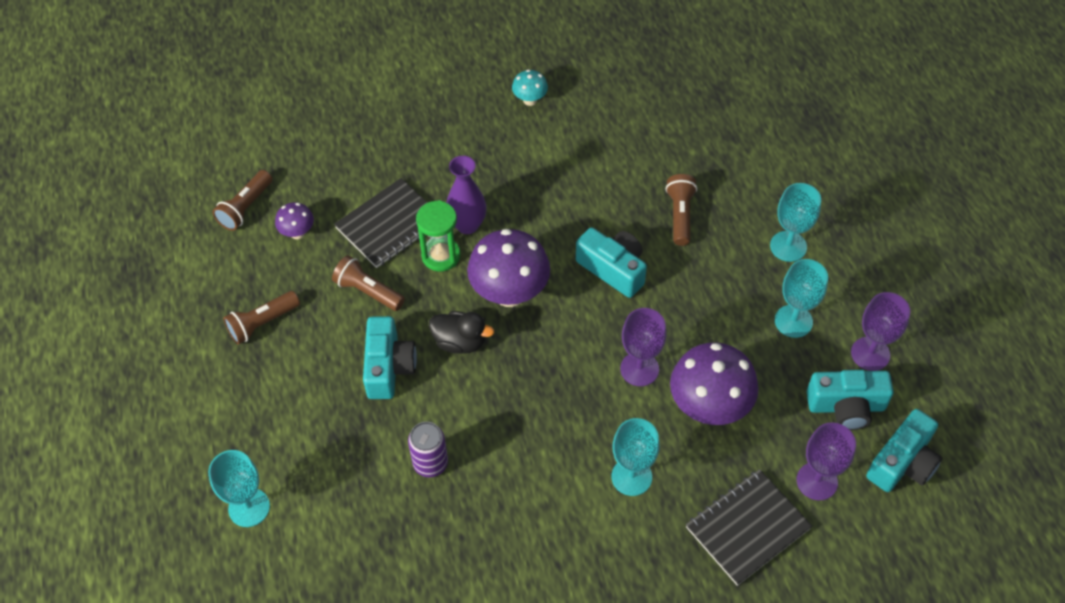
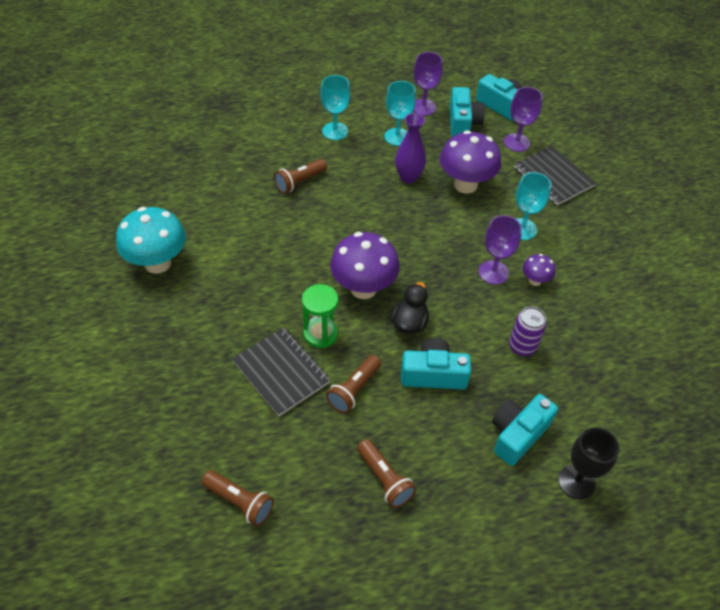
camera: 90 degrees left, 5 degrees down
turquoise goblet [208,450,270,527] -> black goblet [558,427,620,500]
purple mushroom [275,202,314,239] -> purple mushroom moved to [523,254,555,286]
purple vase [446,156,486,234] -> purple vase moved to [395,113,426,183]
turquoise mushroom [512,69,548,106] -> turquoise mushroom [116,207,186,274], size x2.05
turquoise camera [576,227,647,298] -> turquoise camera moved to [492,394,558,466]
purple goblet [620,308,666,386] -> purple goblet moved to [479,215,522,285]
brown flashlight [666,174,697,246] -> brown flashlight turned 45 degrees counterclockwise [274,159,327,194]

